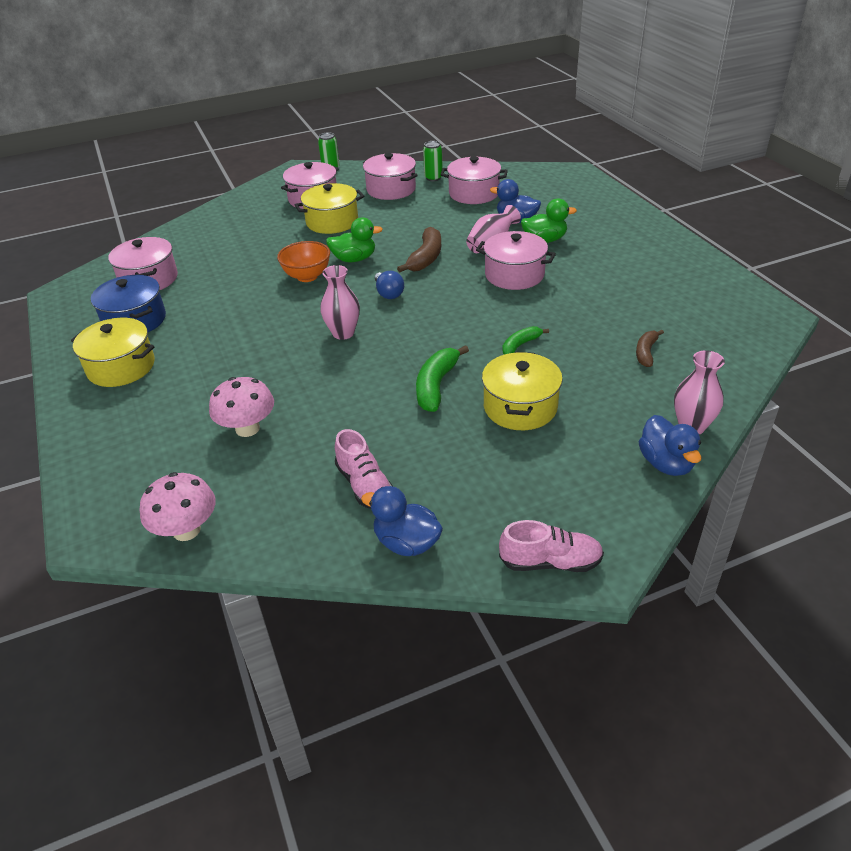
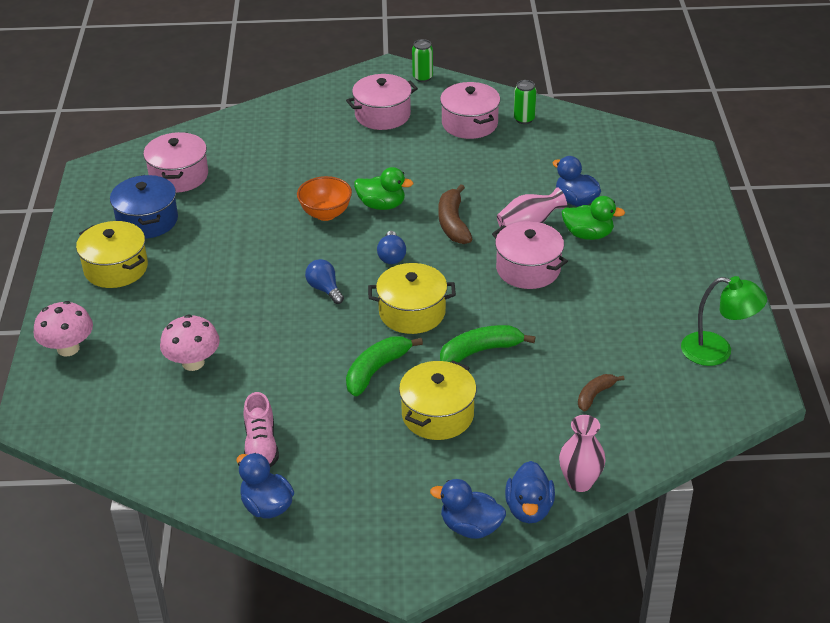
camera: 20 degrees right, 0 degrees up
pink mushroom [140,472,216,541] -> pink mushroom moved to [34,301,93,357]
yellow pot [294,183,364,234] -> yellow pot moved to [368,263,456,334]
pink vase [320,265,360,340] -> blue light bulb [305,259,344,304]
brown banana [397,227,441,272] -> brown banana turned 135 degrees clockwise [438,184,472,244]
pink pot [441,156,508,204] -> none
pink shoe [499,520,604,572] -> none
green banana [502,326,549,355] -> green banana [440,325,536,363], size x1.62
none -> blue duck [430,479,506,539]
none -> green lamp [681,276,767,366]

